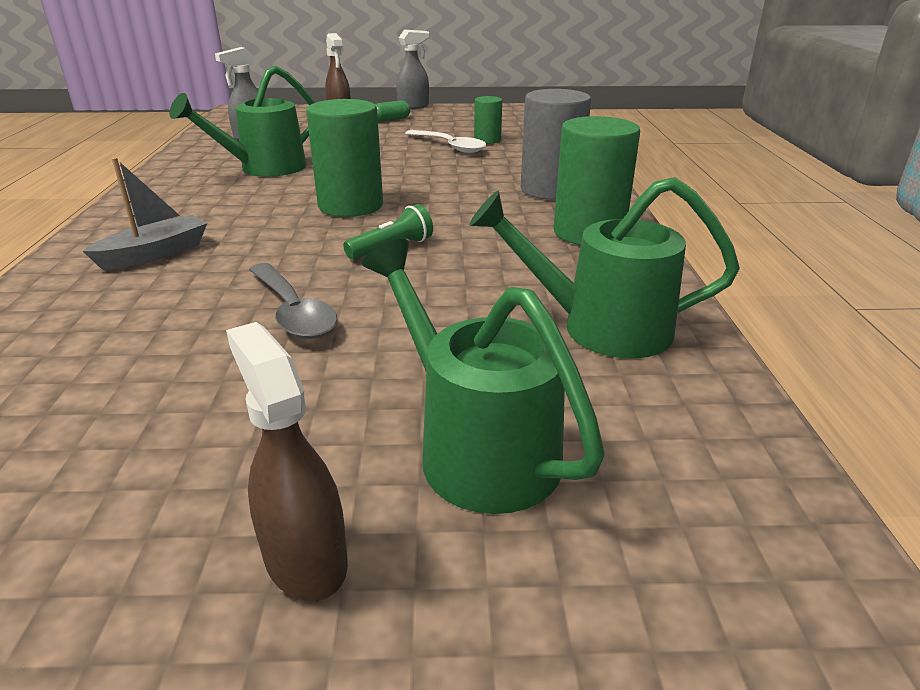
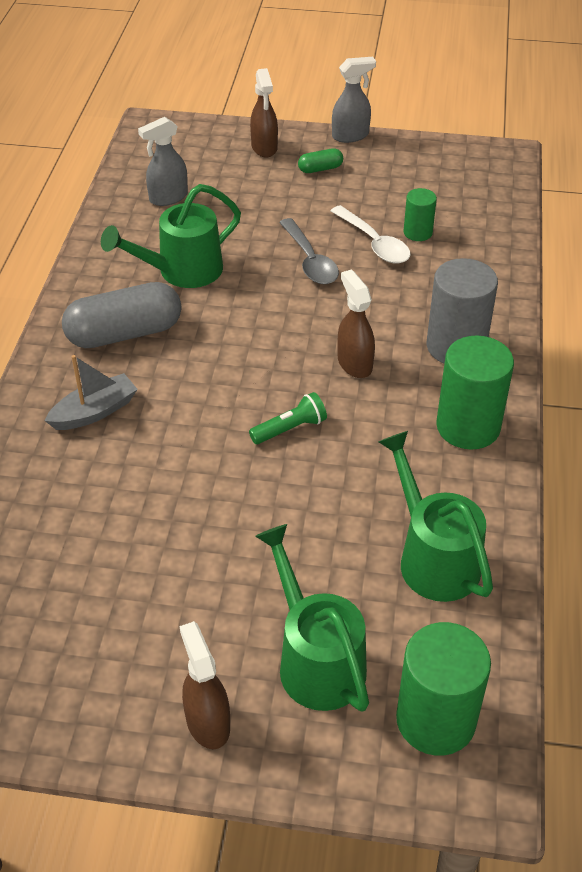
camera: 10 degrees right, 15 degrees up
grey spoon [249,263,338,339] -> grey spoon moved to [279,218,339,284]
green cylinder [306,99,383,217] -> green cylinder moved to [396,622,491,756]
green watering can [469,177,740,358] -> green watering can turned 45 degrees clockwise [379,431,493,602]
none -> grey capsule [62,282,182,348]
none -> brown spray bottle [338,270,375,378]

